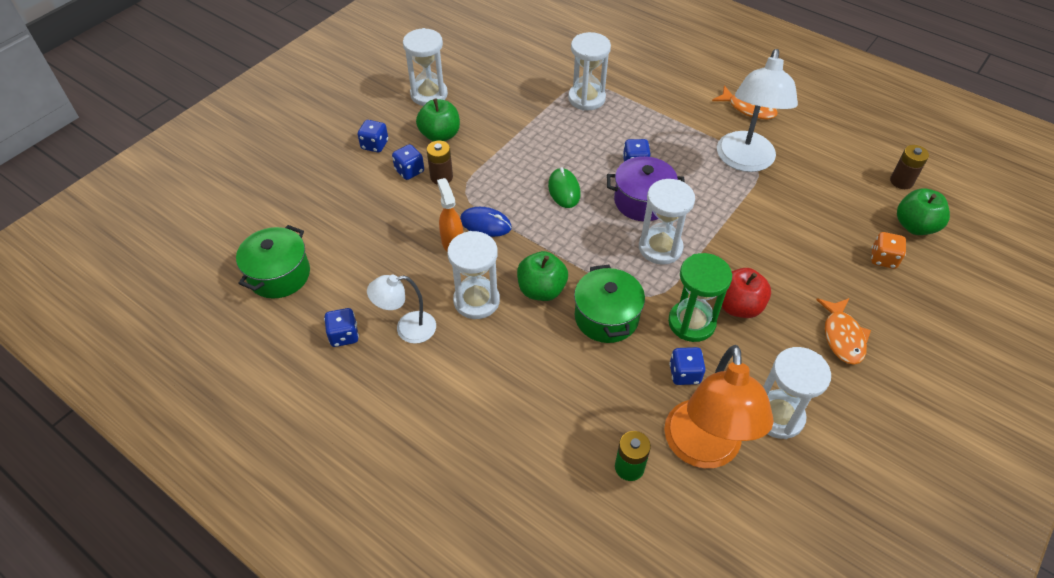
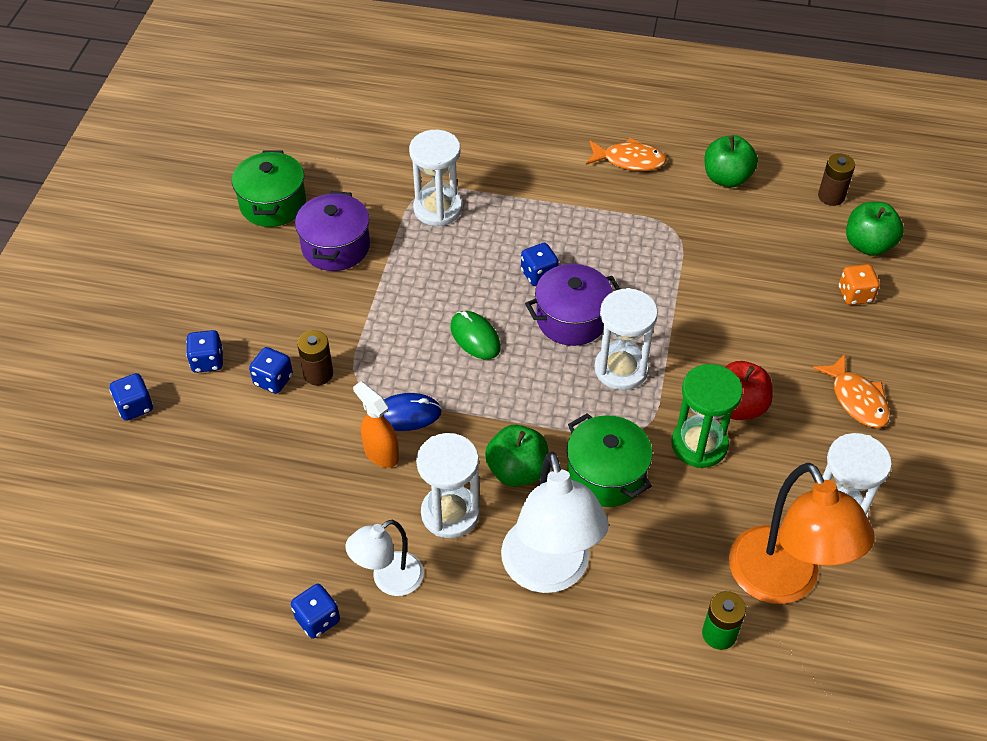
camera: 25 degrees left, 0 degrees up
green pot [236,225,310,299] -> green pot moved to [232,150,306,227]
white hourglass [403,28,448,106] -> none
green apple [416,98,460,141] -> green apple moved to [704,135,758,188]
blue dice [669,347,705,385] -> blue dice moved to [110,373,153,421]
white lamp [717,49,798,172] -> white lamp moved to [501,451,609,593]
none -> purple pot [295,191,370,271]

